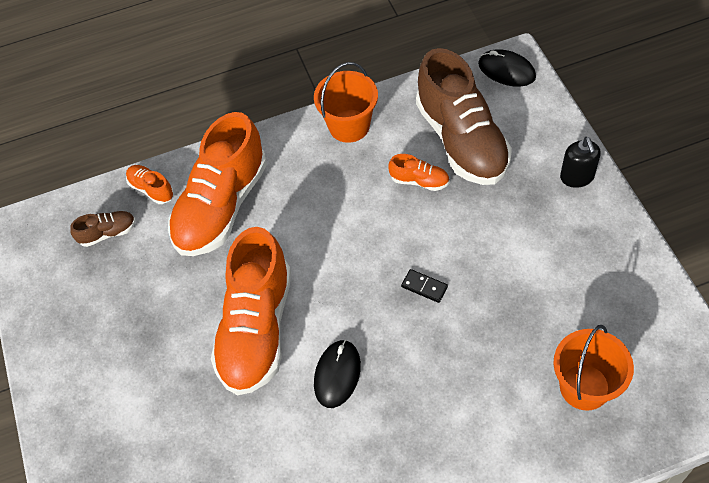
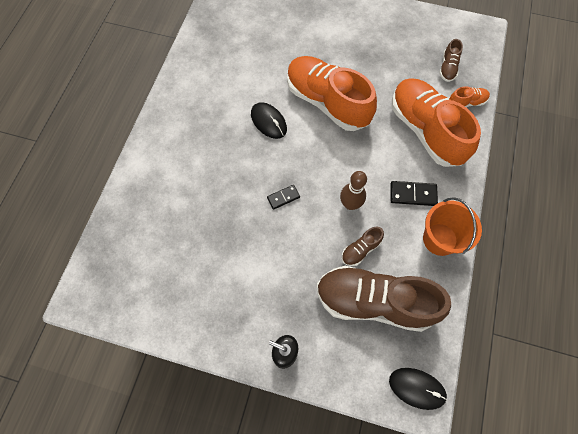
camera: 120 degrees right, 10 degrees up
orange shoe [389,154,450,191] -> brown shoe [342,227,384,266]
black mouse [478,49,536,87] -> black mouse turned 45 degrees clockwise [389,368,447,410]
orange bucket [553,325,634,410] -> none
none -> brown bowling pin [340,171,367,210]
none -> black domino [390,181,438,206]

